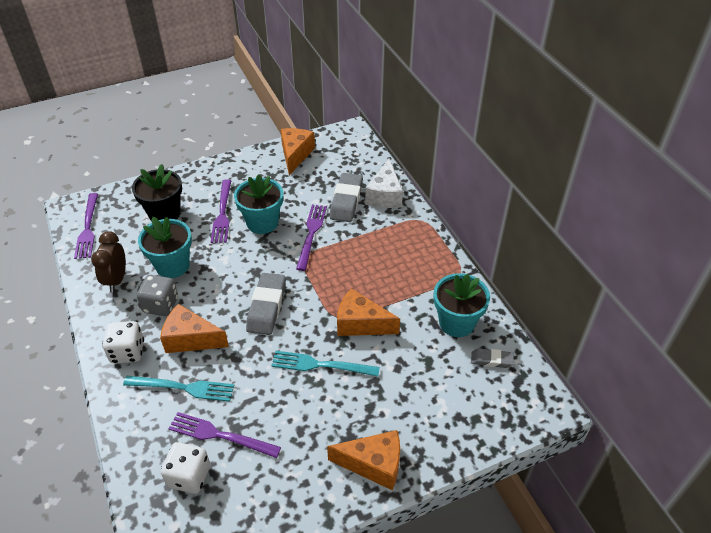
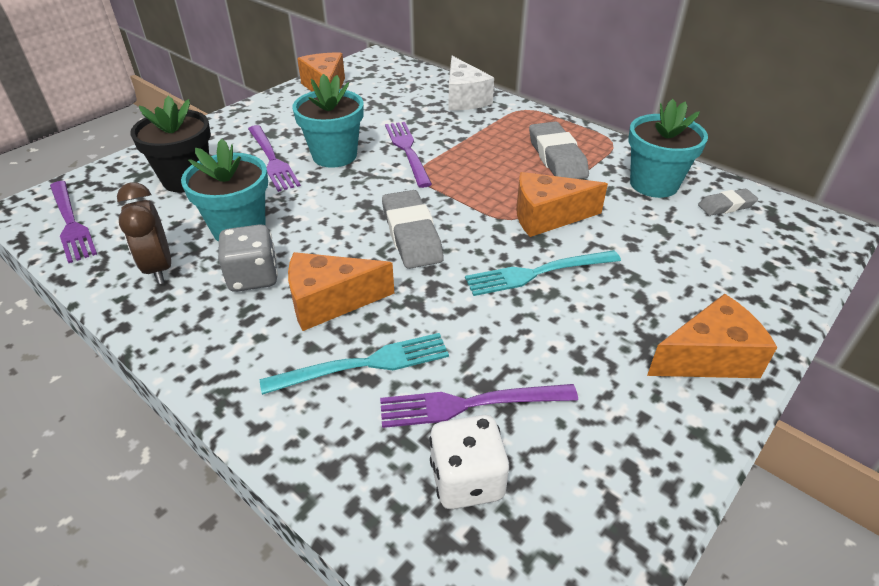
camera: 25 degrees left, 5 degrees down
white dice [102,321,144,364] -> none
grey eraser [330,173,363,222] -> grey eraser moved to [529,121,589,179]

